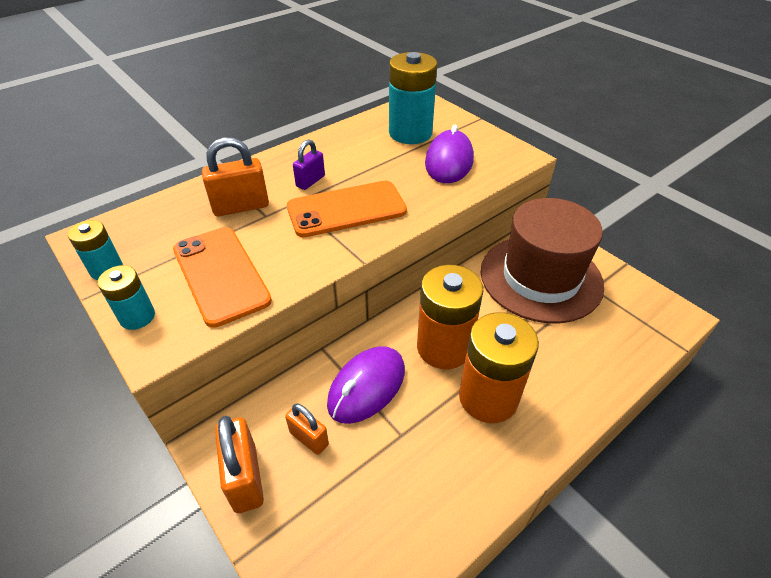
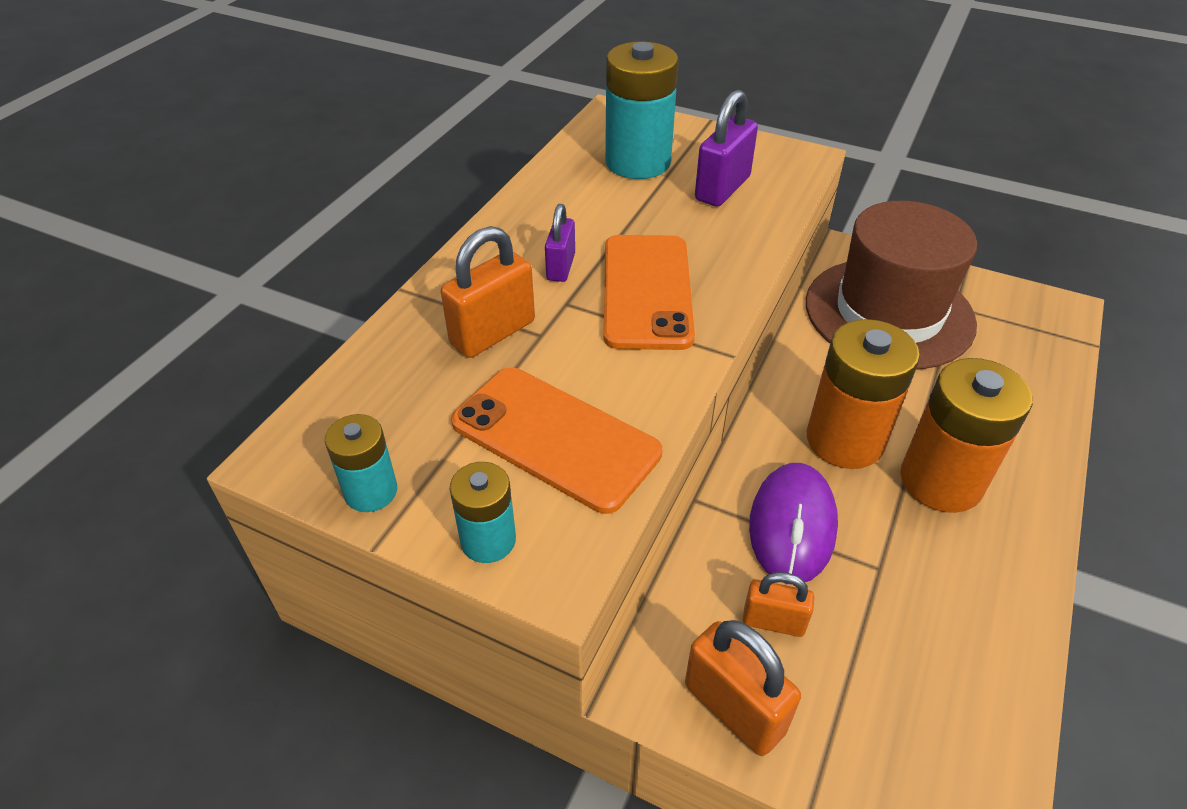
camera: 25 degrees left, 0 degrees up
orange phone [287,181,407,237] -> orange phone turned 45 degrees counterclockwise [604,235,695,350]
purple mouse [425,125,474,183] -> purple padlock [695,90,758,207]

